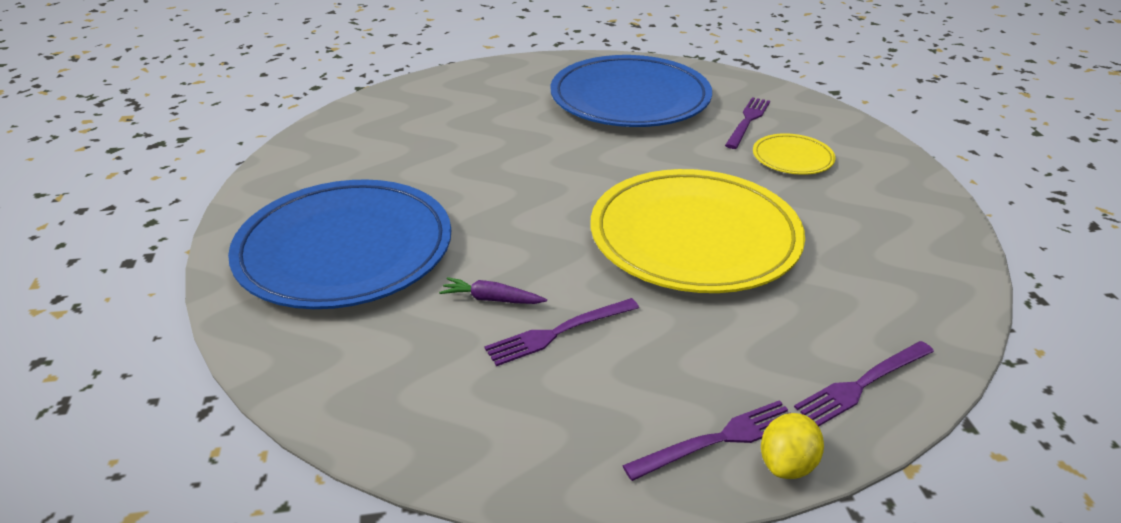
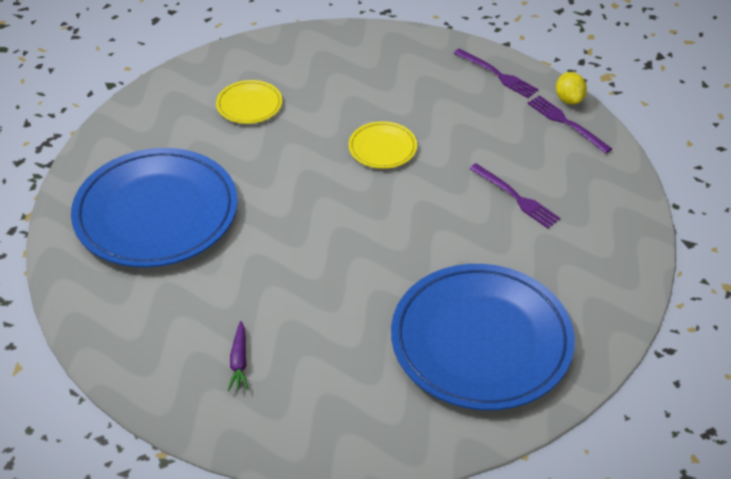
camera: 105 degrees left, 10 degrees up
purple carrot [439,277,547,304] -> purple carrot moved to [228,321,249,391]
yellow plate [591,169,805,293] -> yellow plate [349,121,417,169], size x0.44
purple fork [725,97,770,149] -> none
yellow lemon [761,413,824,479] -> yellow lemon turned 60 degrees clockwise [556,72,587,104]

